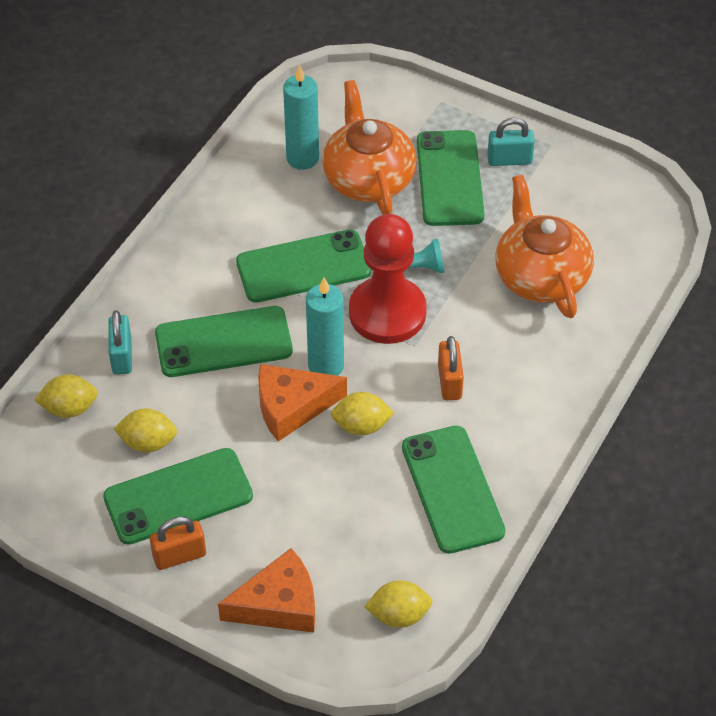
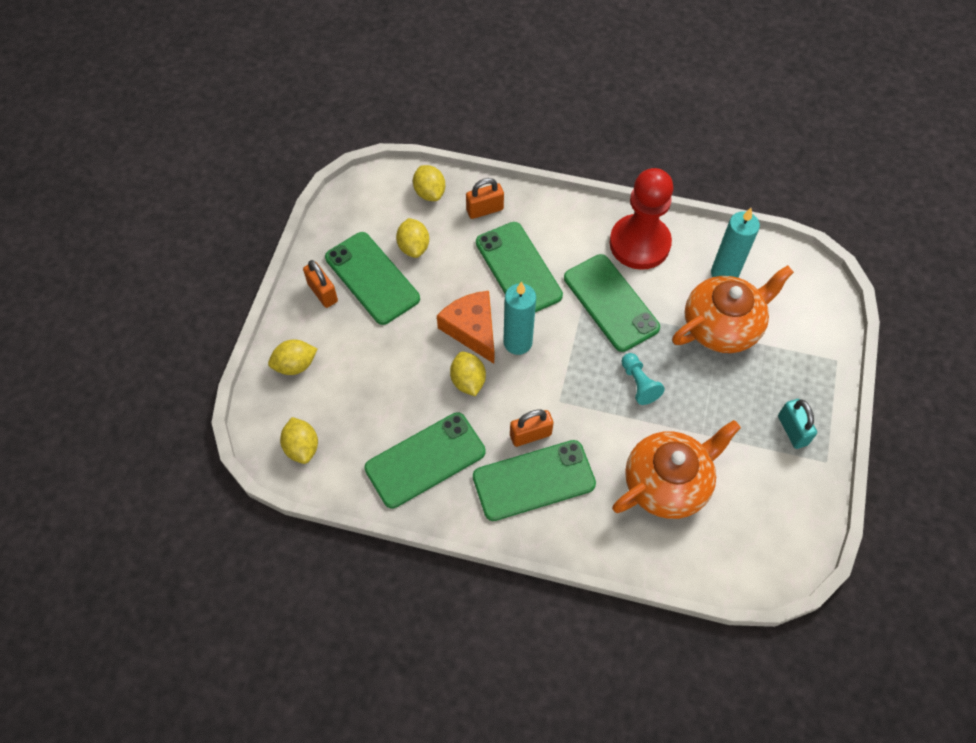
camera: 75 degrees right, 10 degrees up
turquoise padlock [108,310,132,375] -> orange padlock [466,178,504,219]
orange cheese [218,548,315,633] -> yellow lemon [268,340,317,375]
red pawn [349,214,427,344] -> red pawn moved to [609,168,673,270]
green phone [417,130,485,226] -> green phone moved to [473,440,596,521]

